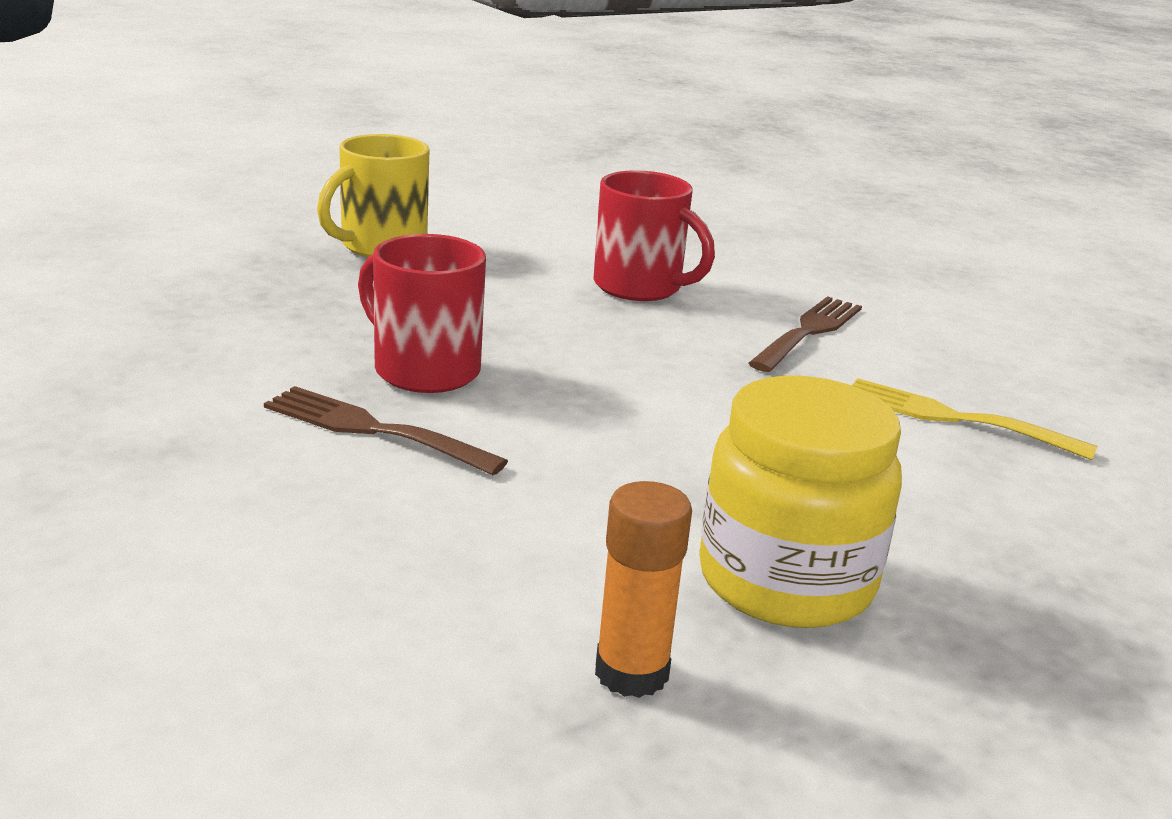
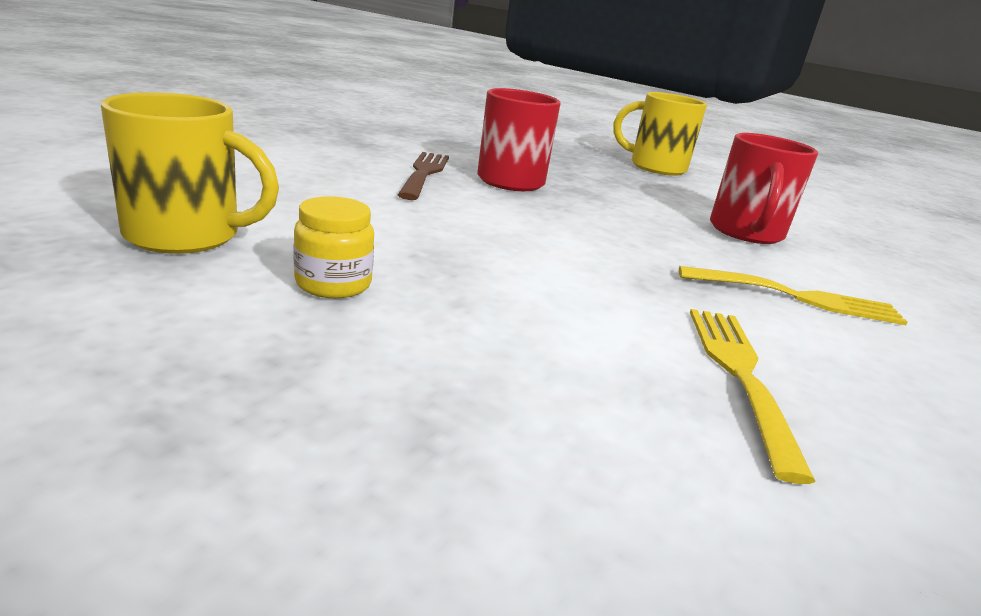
camera: 65 degrees right, 0 degrees up
orange glue stick [595,481,692,698] -> yellow mug [101,92,279,254]
yellow jar [699,375,902,628] -> yellow jar [293,196,374,298], size x0.50
brown fork [748,296,862,372] -> yellow fork [679,266,907,325]

